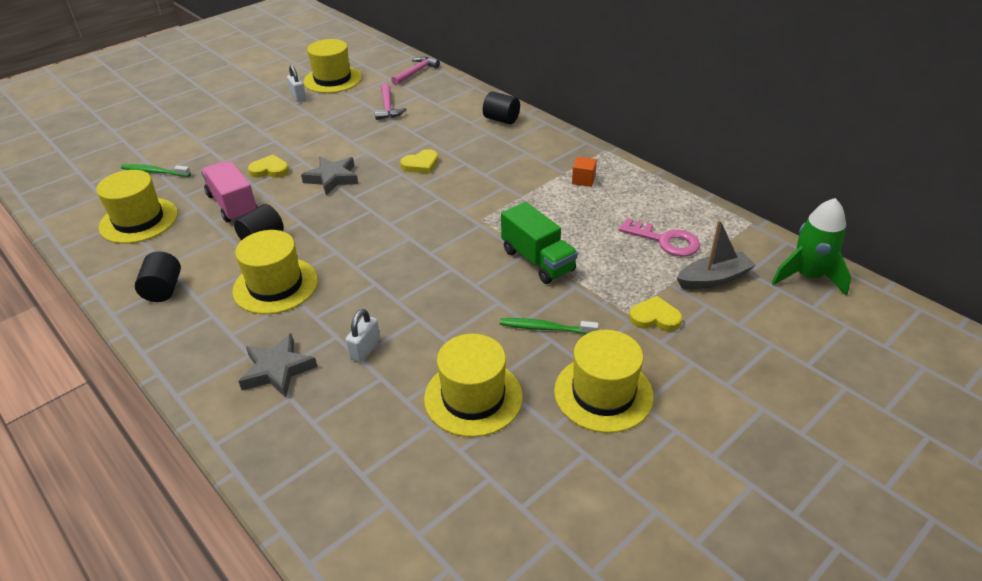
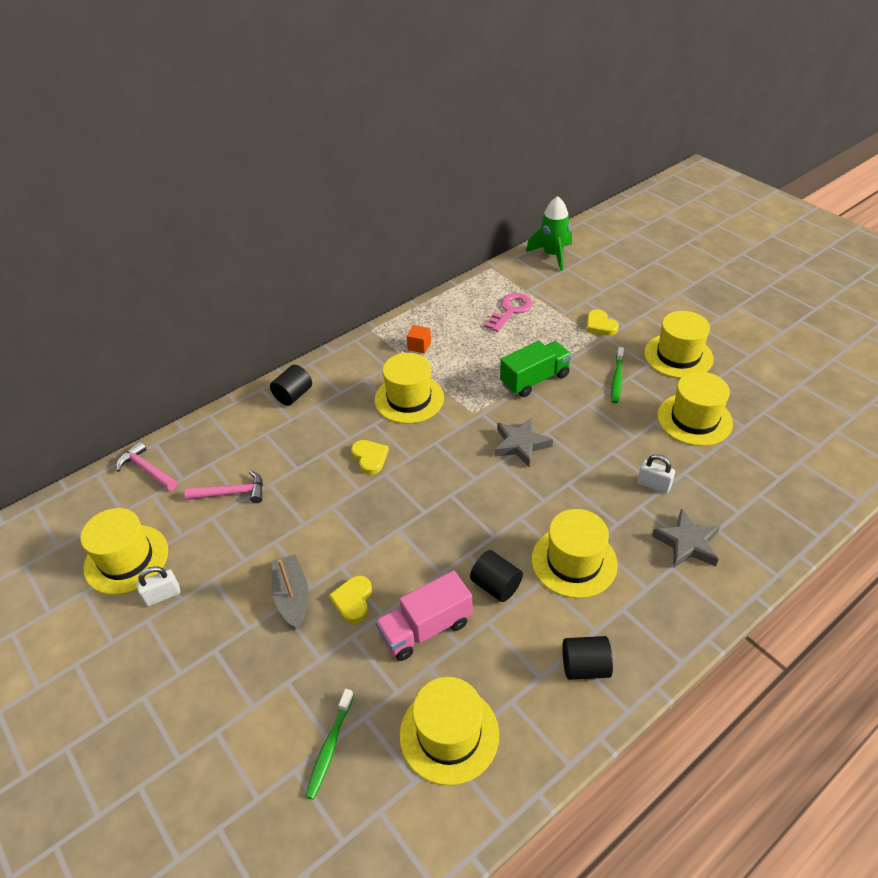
camera: 85 degrees left, 5 degrees up
grey star [301,157,358,195] -> grey star moved to [495,417,553,467]
yellow heart [629,296,683,331] -> yellow heart turned 45 degrees counterclockwise [586,309,619,336]
grey boat [677,220,756,289] -> grey boat moved to [272,554,309,629]
none -> yellow hat [374,353,444,424]

